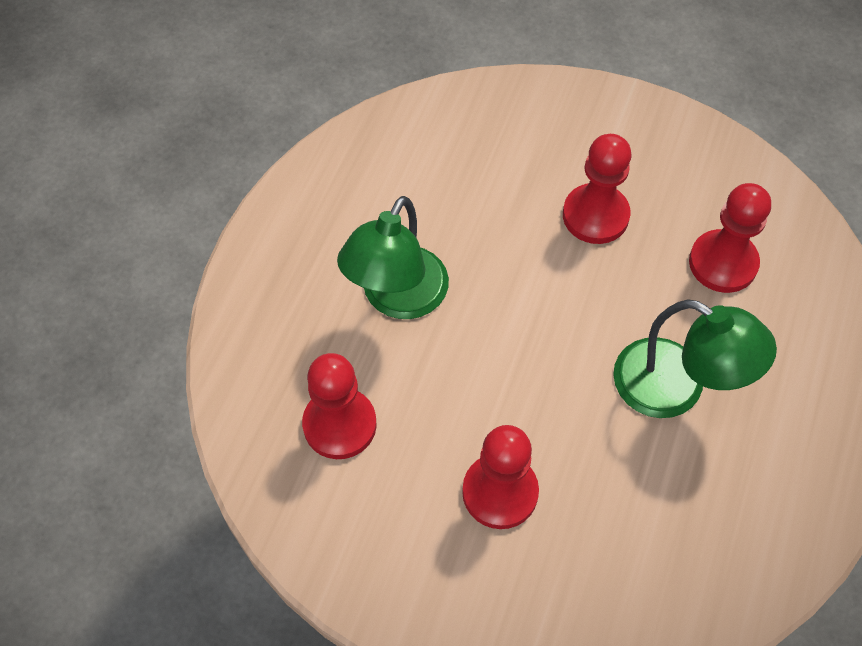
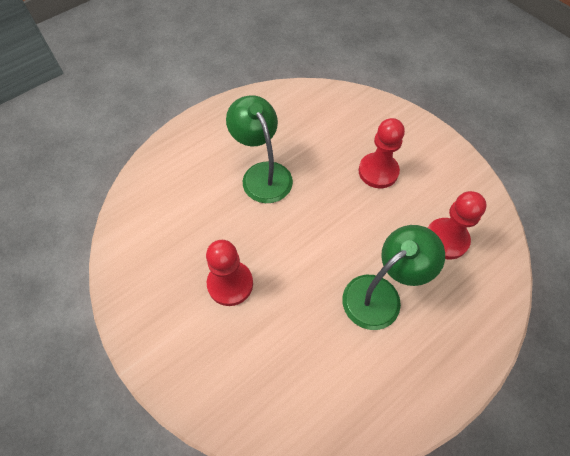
camera: 150 degrees left, 0 degrees up
red pawn [689,183,771,293] -> none

